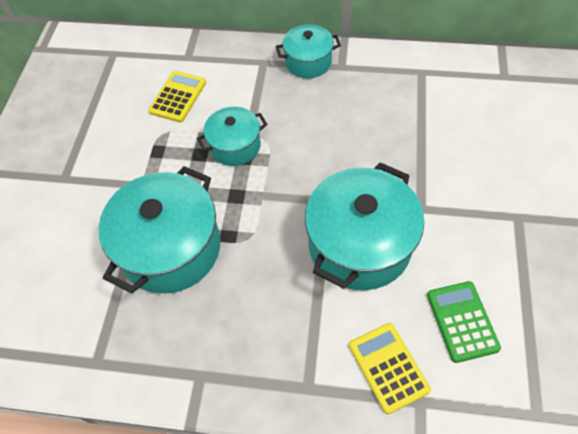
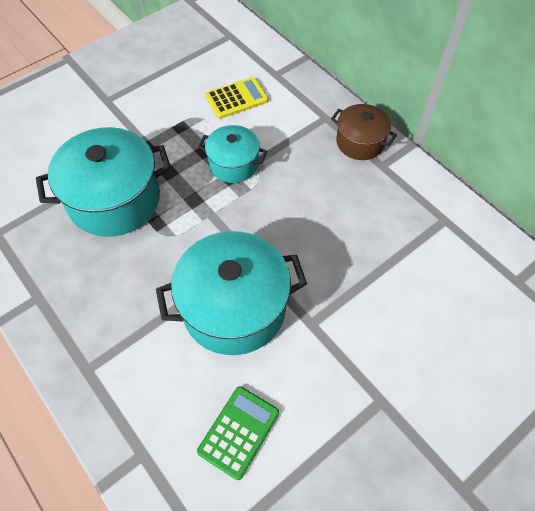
camera: 40 degrees right, 0 degrees up
turquoise pot [276,24,341,78] -> brown pot [331,104,397,160]
yellow calculator [349,323,431,414] -> none

